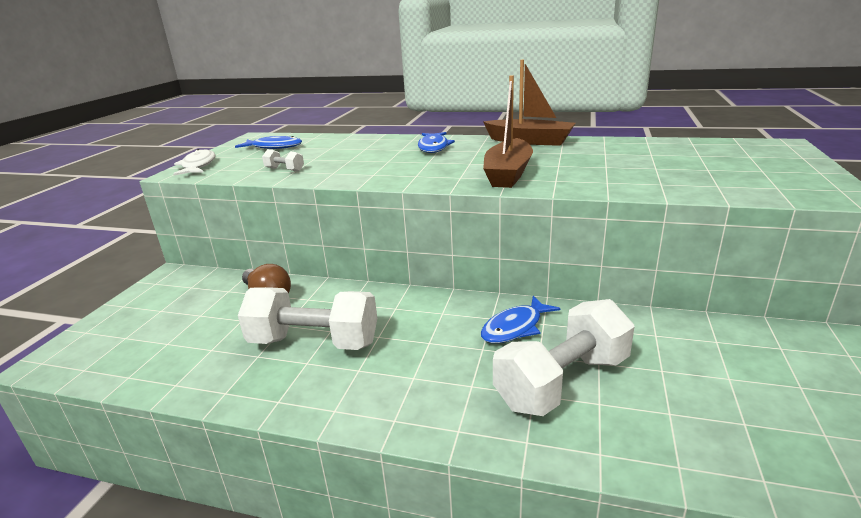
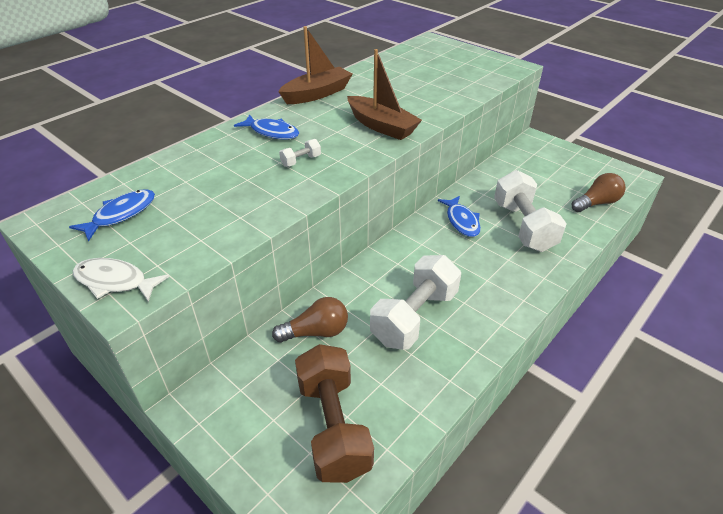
camera: 65 degrees left, 15 degrees up
white dumbbell [262,149,304,172] -> white dumbbell moved to [279,139,321,167]
none -> brown dumbbell [295,344,374,483]
none -> brown light bulb [572,173,626,212]

